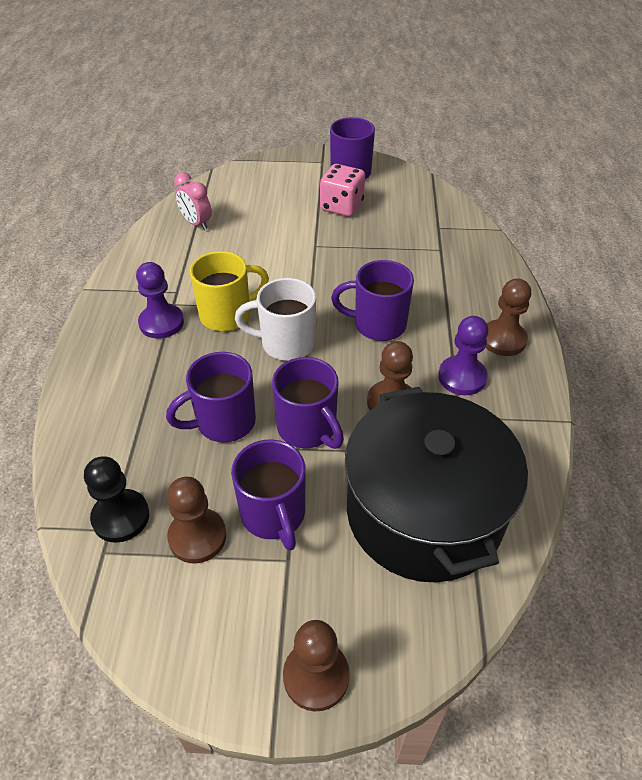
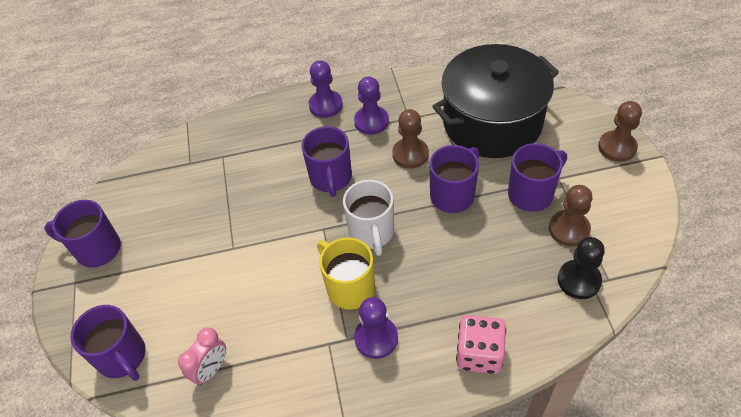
camera: 100 degrees left, 5 degrees up
purple mug [166,352,256,443] -> purple mug moved to [70,305,146,381]
pink dice [320,164,365,217] -> pink dice moved to [456,315,506,374]
brown pawn [485,279,531,356] -> purple pawn [309,60,343,118]

